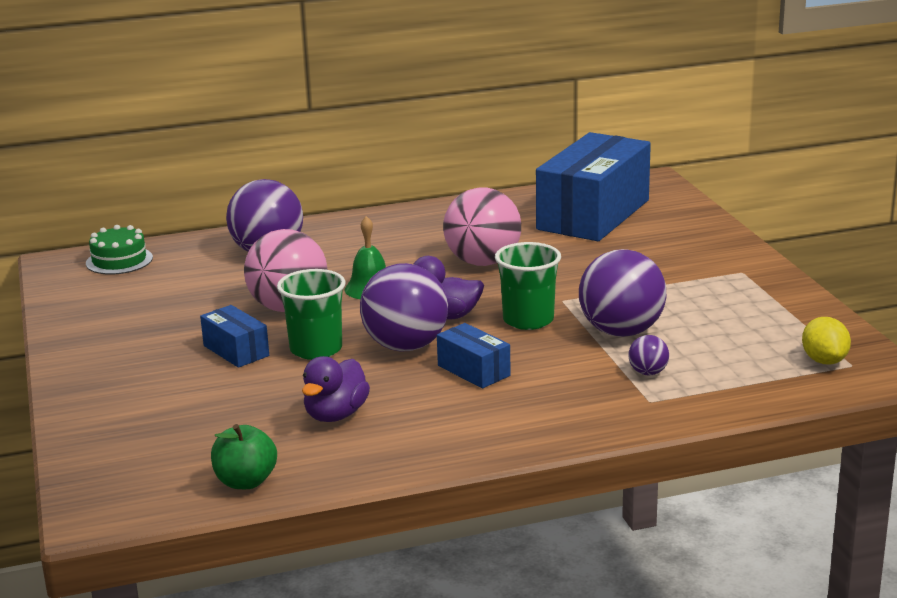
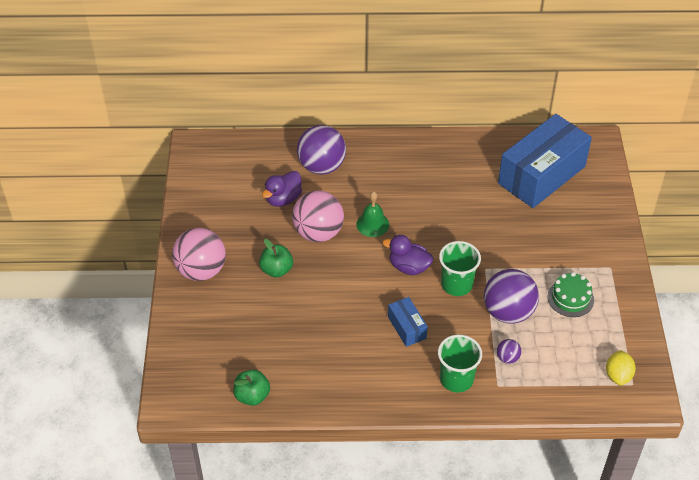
camera: 15 degrees right, 25 degrees up
green cake [86,225,153,275] -> green cake moved to [548,272,594,317]
blue box [200,305,269,368] -> green apple [259,239,293,278]
green cup [277,269,346,360] -> green cup moved to [438,335,482,392]
purple duck [302,356,370,422] -> purple duck moved to [262,171,302,207]
purple ball [360,263,448,352] -> none
pink ball [443,188,521,266] -> pink ball moved to [172,228,226,281]

